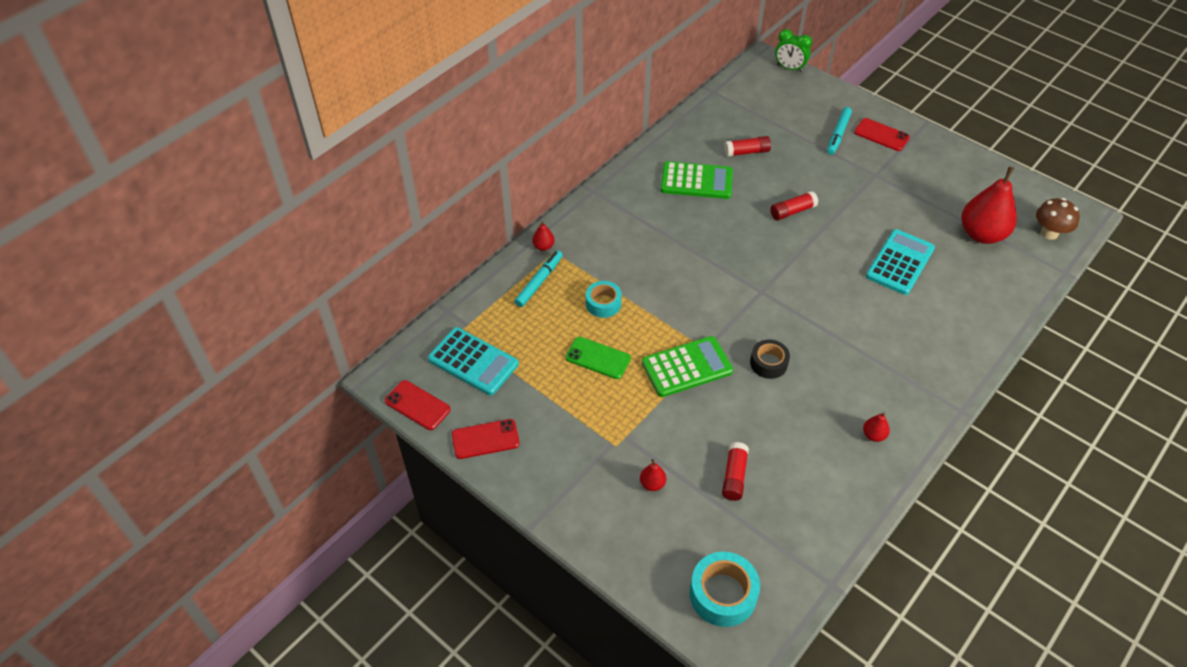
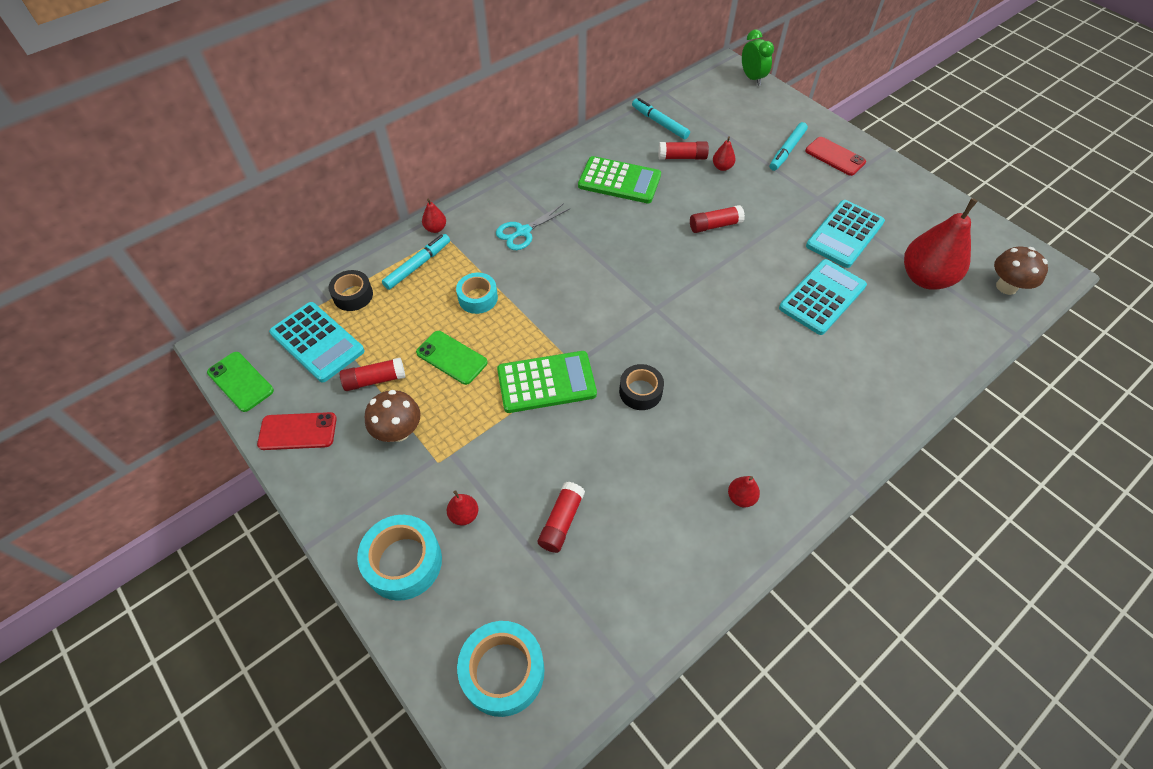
camera: 10 degrees right, 5 degrees up
red phone [385,380,451,430] -> green phone [207,352,274,412]
green clock [775,29,812,72] -> green clock turned 150 degrees counterclockwise [742,30,774,86]
none -> black tape [329,270,373,311]
none -> red glue stick [340,358,405,391]
none -> turquoise tape [357,515,442,601]
none -> brown mushroom [364,390,420,442]
none -> turquoise scissors [496,203,571,250]
none -> turquoise marker [632,98,690,139]
none -> red pear [713,136,736,171]
none -> turquoise calculator [806,200,885,268]

